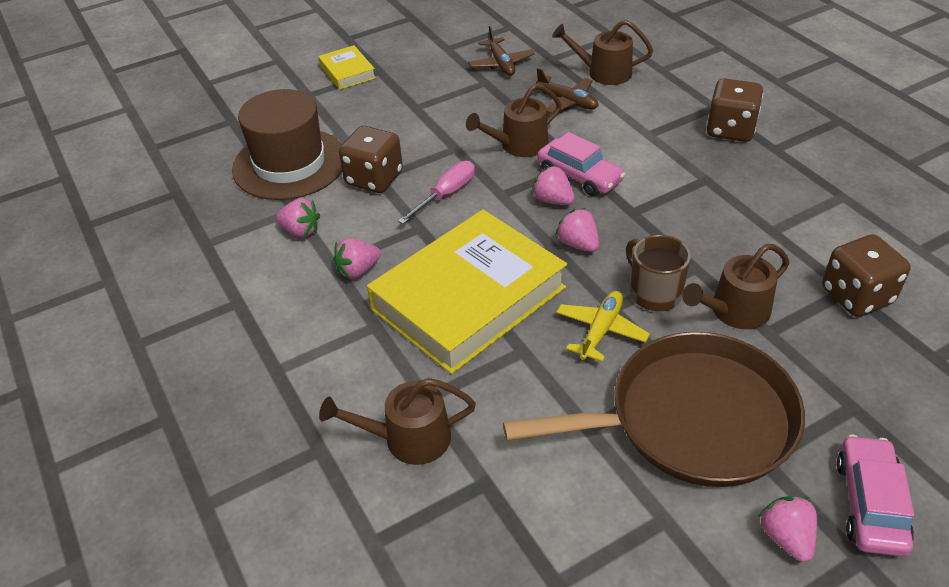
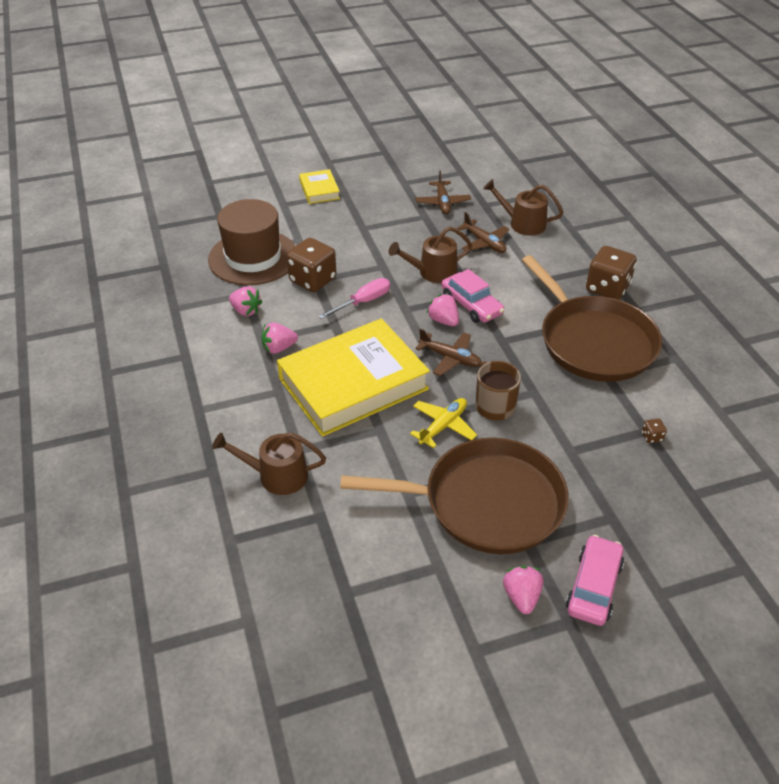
camera: 10 degrees right, 0 degrees up
pink strawberry [555,208,599,252] -> brown plane [415,329,482,376]
brown watering can [682,244,789,329] -> none
brown dice [822,234,911,317] -> brown dice [642,418,667,443], size x0.41
none -> brown pan [522,255,662,382]

